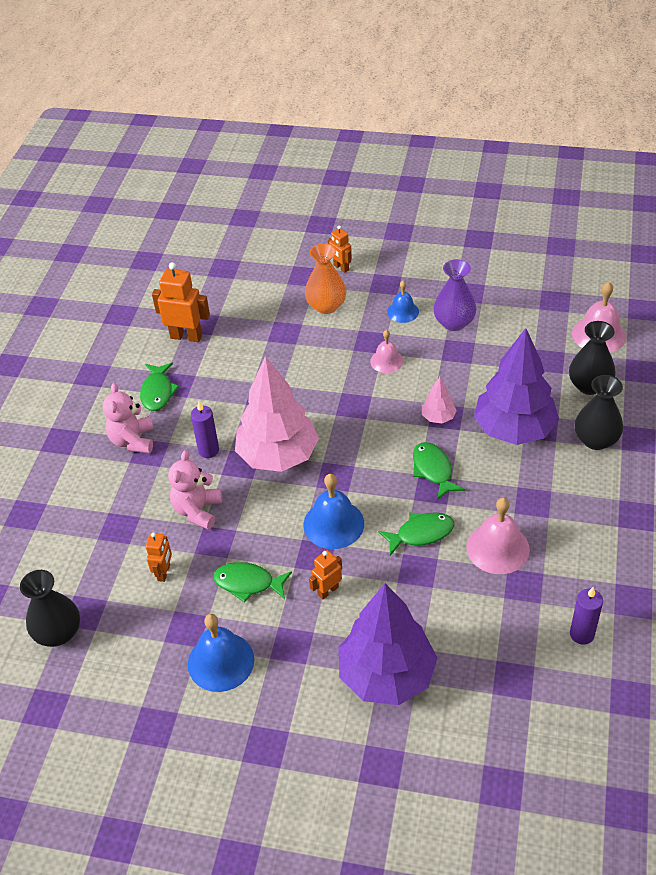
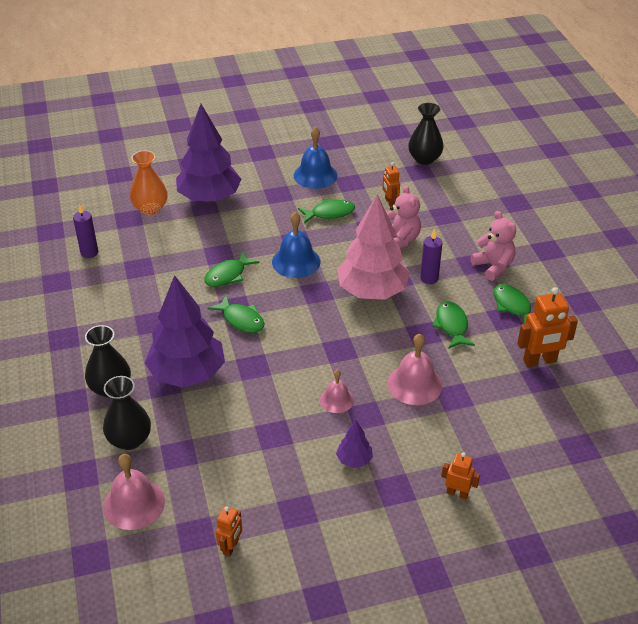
camera: 150 degrees right, 5 degrees down
orange vase [305,243,346,314] -> orange vase moved to [130,150,168,215]
orange robot [309,550,342,600] -> orange robot moved to [216,506,242,557]
blue bell [387,281,419,323] -> purple tree [336,421,373,468]
pink tree [422,377,457,423] -> none
purple vase [433,259,476,331] -> none
pink bell [466,497,530,574] -> pink bell moved to [387,334,443,405]
none -> green fish [432,302,475,349]

